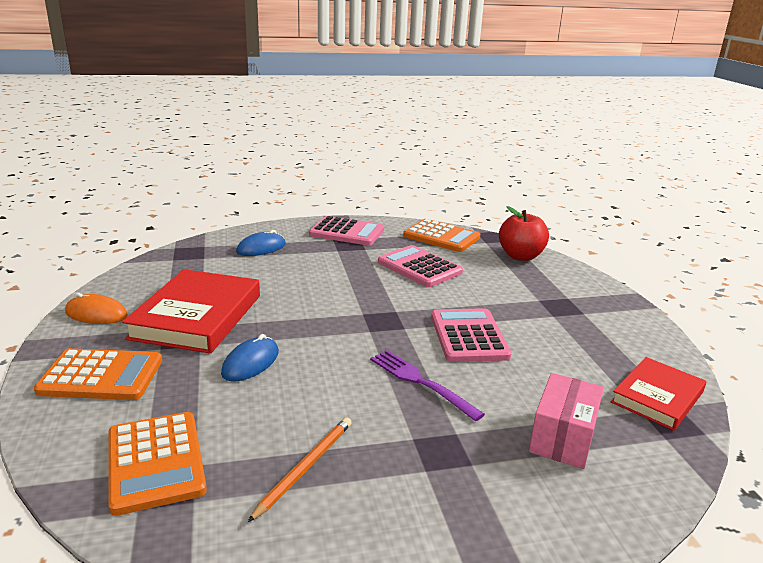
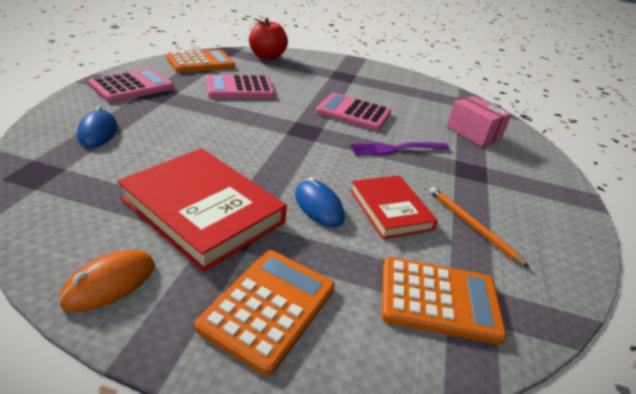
camera: 65 degrees left, 10 degrees up
red book [611,357,706,431] -> red book moved to [350,175,438,239]

